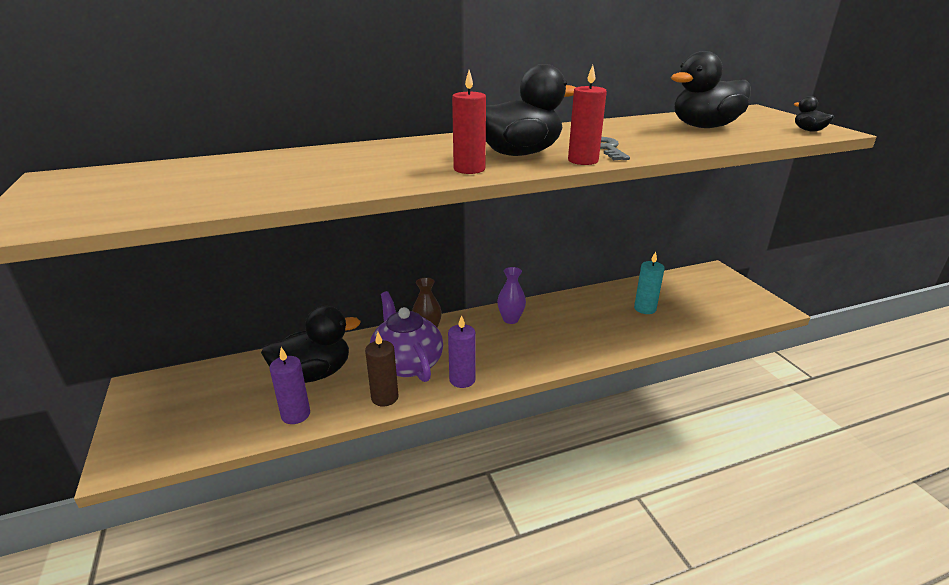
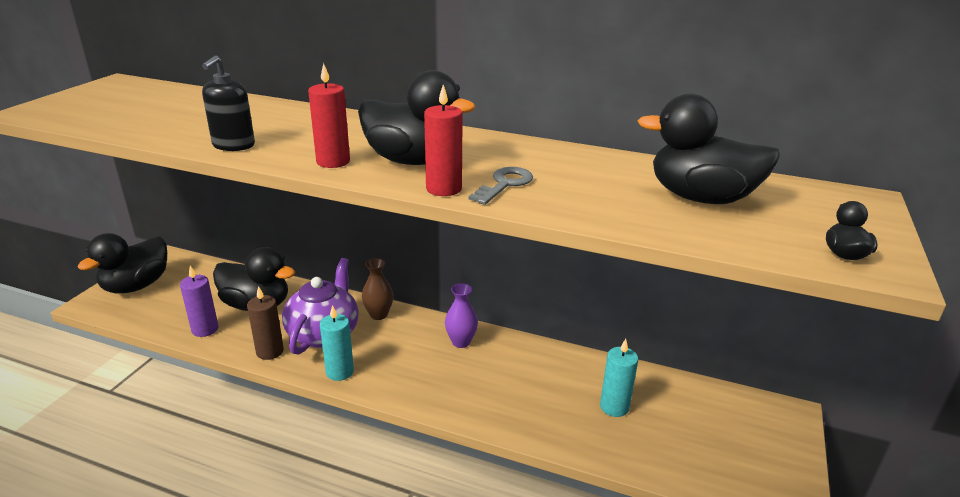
camera: 40 degrees right, 0 degrees up
purple candle [448,315,476,388] -> turquoise candle [320,305,354,381]
none -> black duck [77,233,167,293]
none -> black soap dispenser [202,56,255,151]

